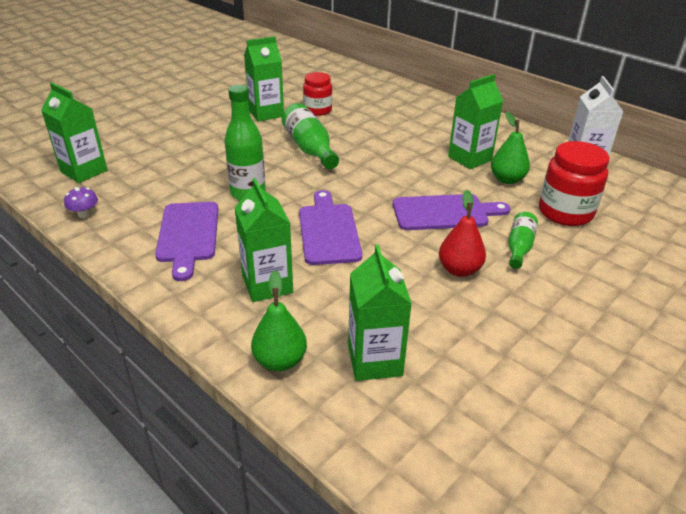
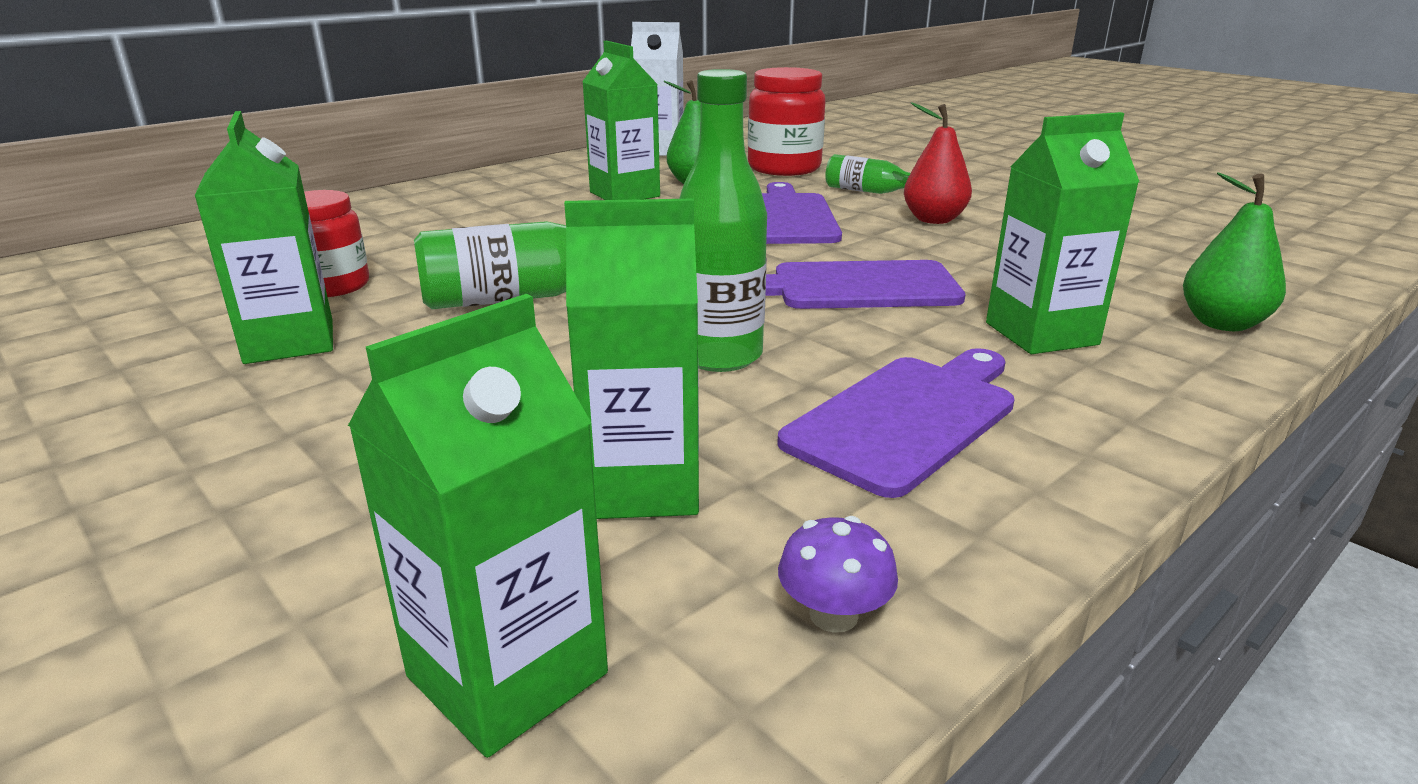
camera: 85 degrees left, 10 degrees down
purple cutting board [155,202,218,281] -> purple cutting board turned 45 degrees counterclockwise [777,348,1015,498]
green carton [348,245,412,381] -> green carton moved to [564,198,699,519]

